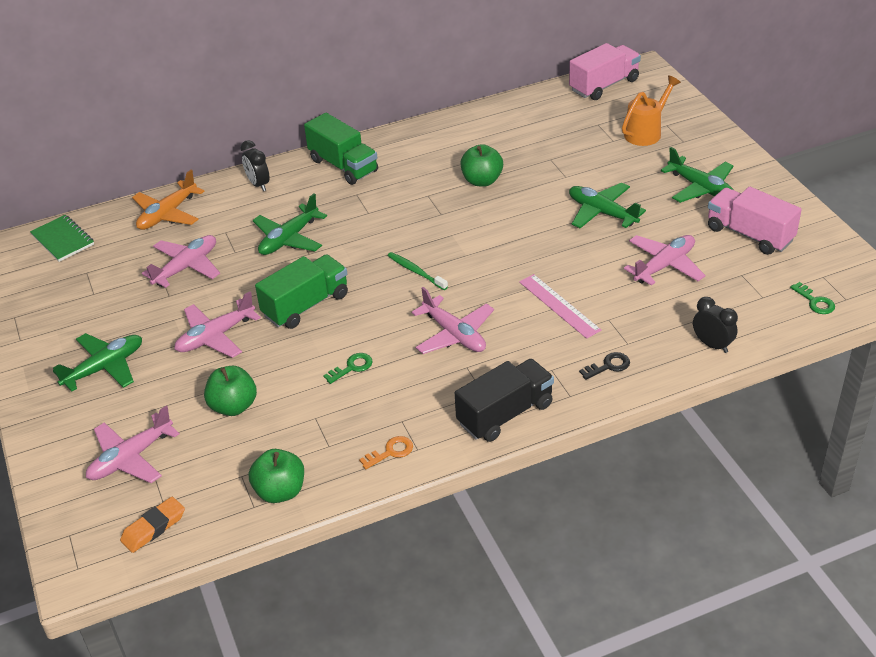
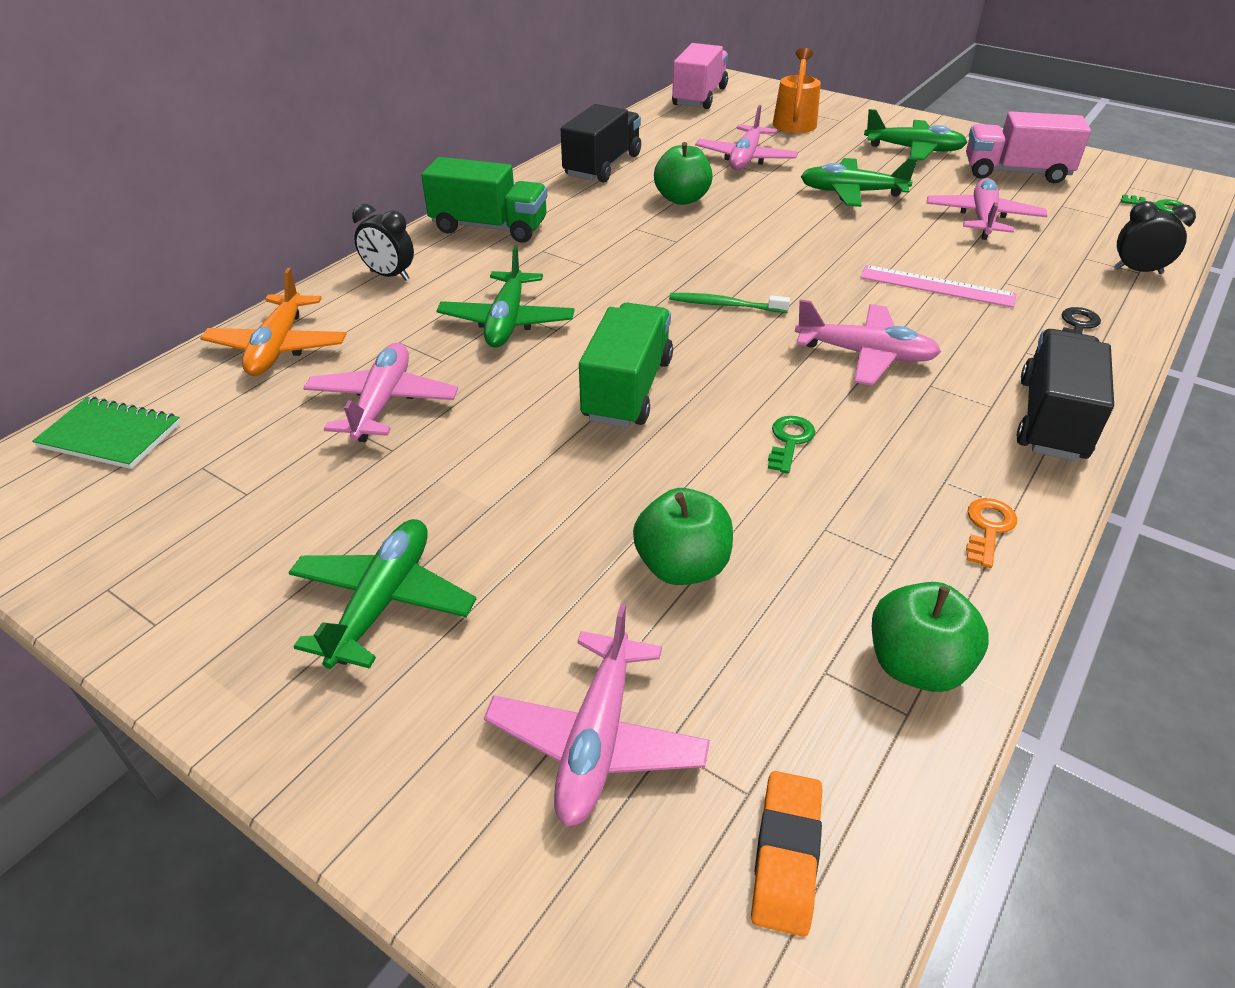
camera: 35 degrees left, 0 degrees up
pink plane [174,291,261,358] -> pink plane moved to [695,105,798,170]
none -> black truck [561,104,641,183]

